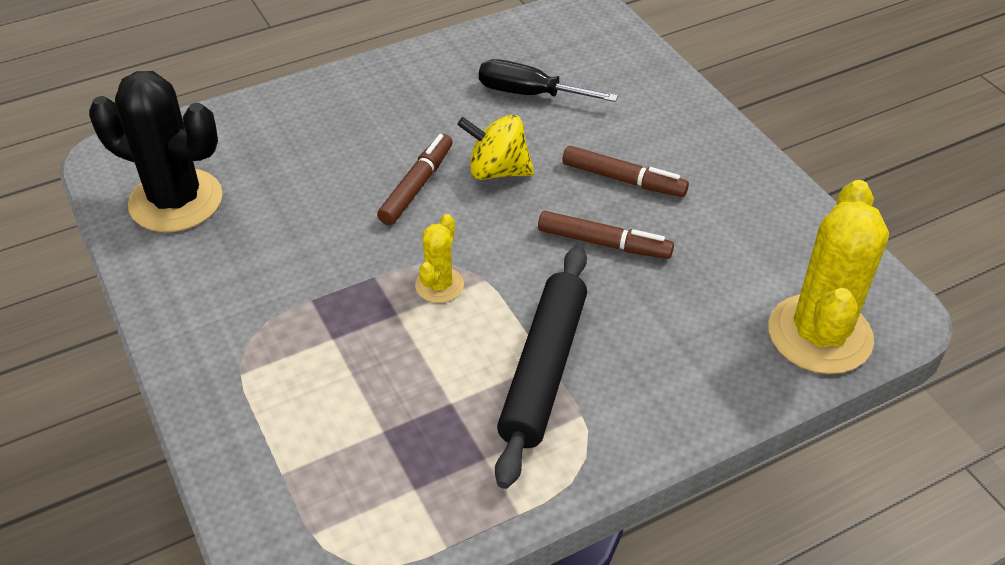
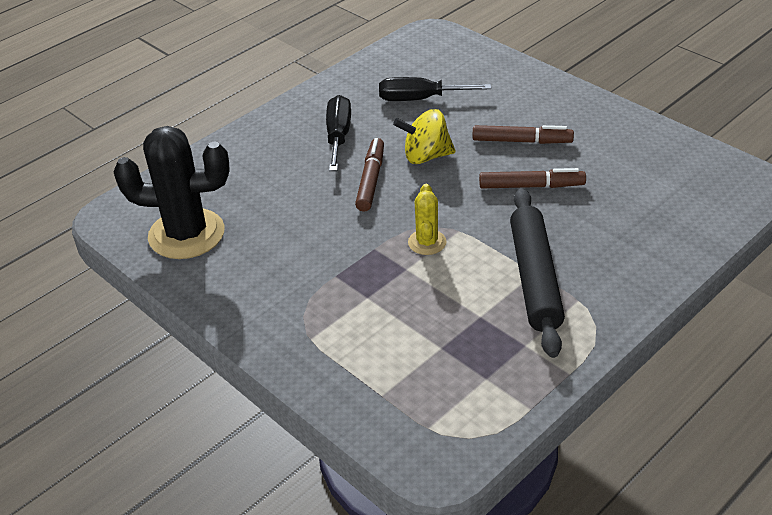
camera: 15 degrees left, 5 degrees down
yellow cactus [768,180,889,374] -> none
none -> black screwdriver [326,95,351,171]

